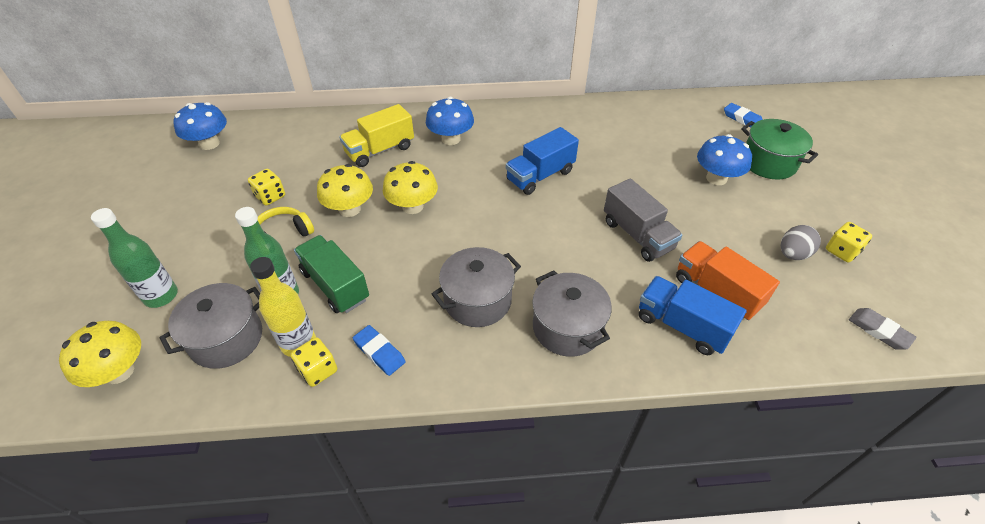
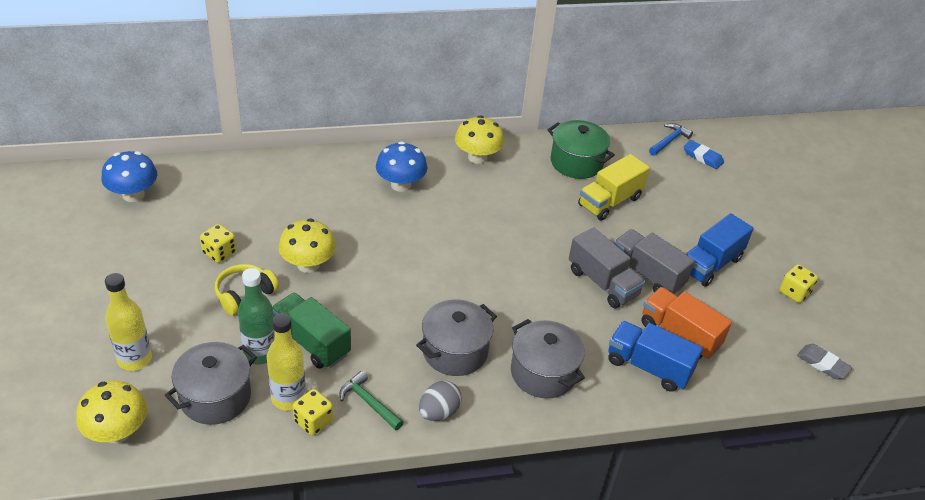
camera: 10 degrees left, 5 degrees down
green bottle [91,208,178,308] -> yellow bottle [105,273,152,371]
yellow truck [339,104,414,167] -> yellow truck moved to [578,154,650,221]
blue eraser [353,325,406,376] -> green hammer [339,371,404,430]
yellow mushroom [383,161,438,214] -> yellow mushroom moved to [455,115,504,164]
blue truck [506,127,579,195] -> blue truck moved to [686,213,754,287]
blue mushroom [697,134,752,185] -> none
green pot [741,119,818,180] -> green pot moved to [548,120,615,179]
grey egg [780,225,821,260] -> grey egg moved to [419,381,462,421]
none -> grey truck [614,229,695,294]
none -> blue hammer [649,123,693,156]

